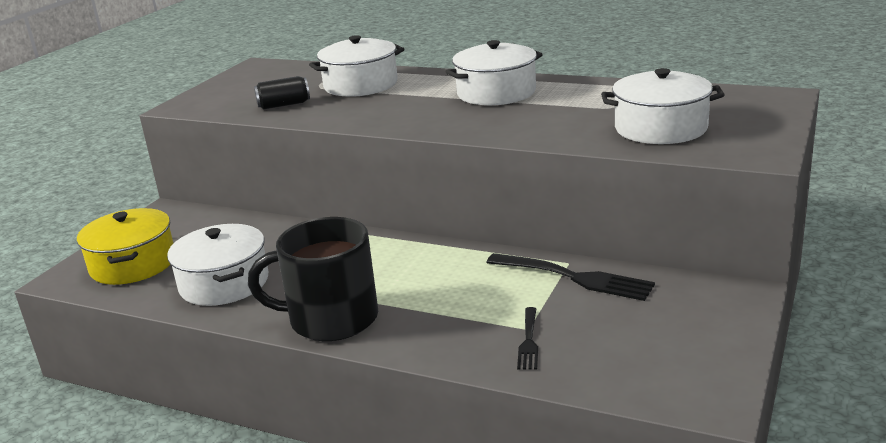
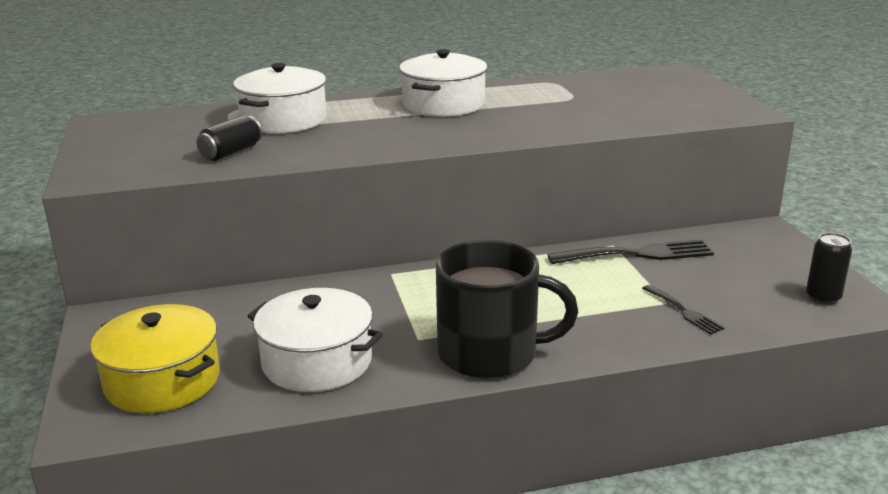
camera: 40 degrees left, 0 degrees up
black mug [248,217,378,341] -> black mug turned 135 degrees counterclockwise [436,240,578,379]
white pot [601,68,725,144] -> none
none -> black can [806,233,852,305]

